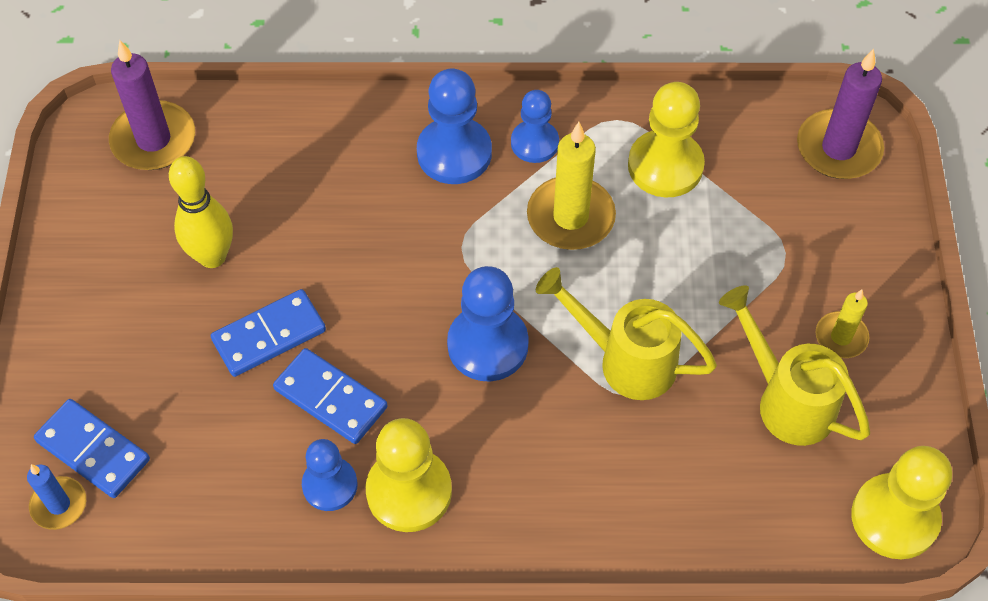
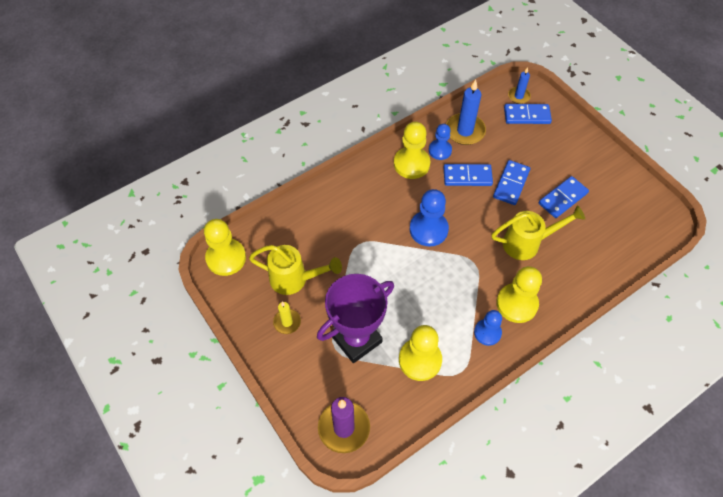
camera: 145 degrees right, 0 degrees up
purple candle [109,40,195,170] -> none
yellow bowling pin [169,156,233,268] -> blue domino [539,176,589,218]
blue pawn [417,69,492,184] -> yellow pawn [496,266,542,323]
yellow candle [527,122,616,250] -> none
yellow watering can [536,267,717,400] -> yellow watering can moved to [491,205,585,260]
none -> purple trophy [317,274,394,363]
none -> blue candle [446,80,486,145]

